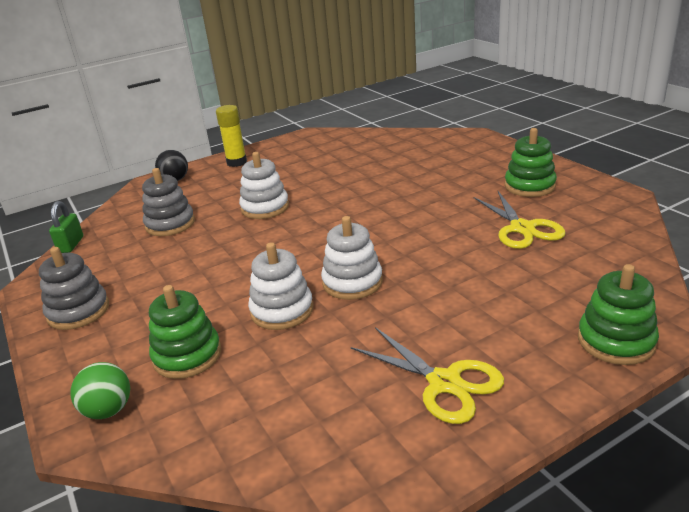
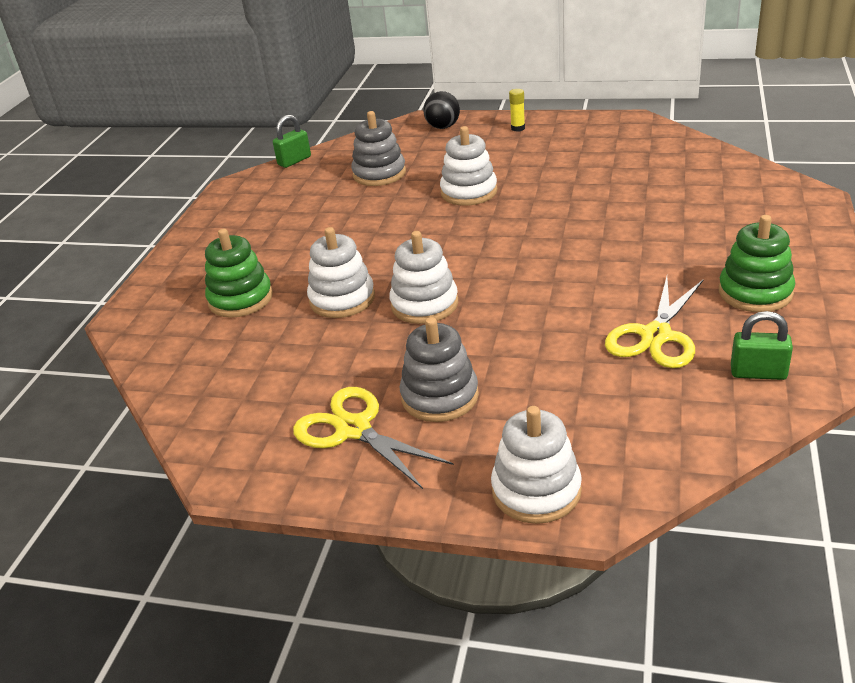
camera: 45 degrees right, 5 degrees up
grey stacking toy [39,247,109,330] -> grey stacking toy moved to [400,317,479,422]
green ball [70,362,130,419] -> none
yellow glue stick [216,105,247,167] -> yellow glue stick [509,89,525,132], size x0.57
yellow scissors [351,327,504,424] -> yellow scissors turned 135 degrees clockwise [293,387,454,489]
green stacking toy [578,264,659,365] -> white stacking toy [491,406,582,524]
none -> green padlock [731,311,793,380]

